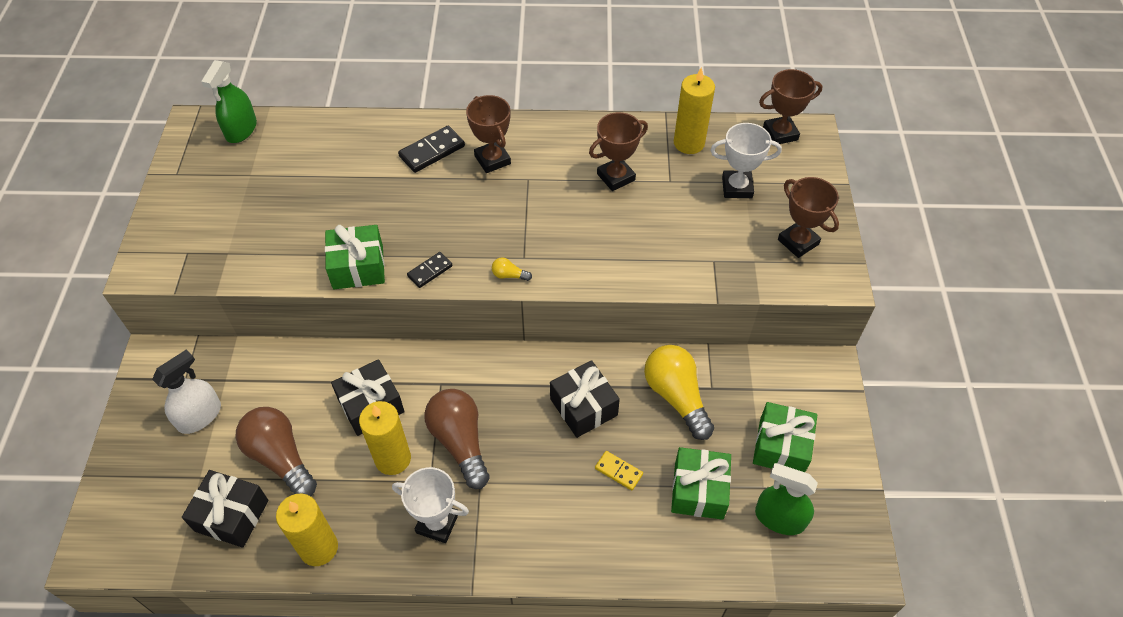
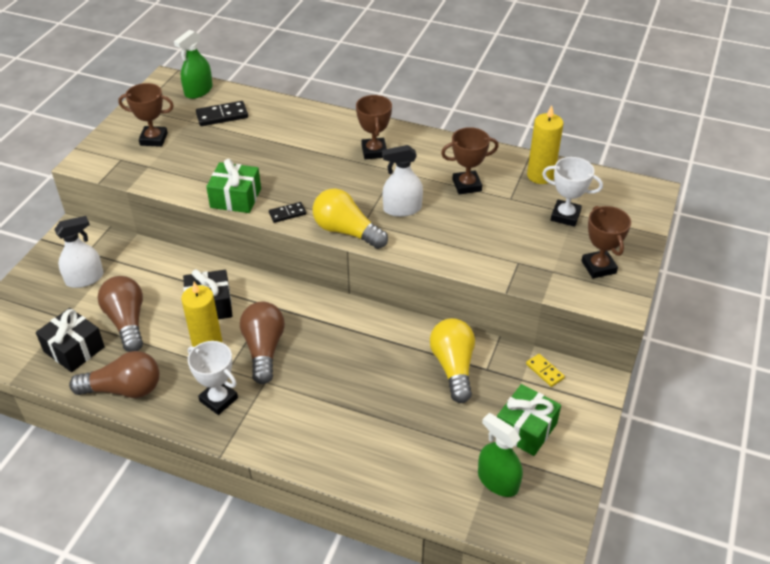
camera: 20 degrees right, 10 degrees down
yellow candle [276,494,338,566] -> brown light bulb [69,351,159,398]
black domino [398,126,465,173] -> black domino moved to [196,101,248,126]
yellow light bulb [492,258,532,281] -> yellow light bulb [312,188,388,249], size x2.46
black gift [550,360,620,438] -> none
yellow domino [595,451,643,491] -> yellow domino moved to [526,354,565,387]
green gift [671,447,731,520] -> none
brown trophy [759,69,822,144] -> brown trophy moved to [118,83,174,147]
none -> white spray bottle [382,145,423,217]

